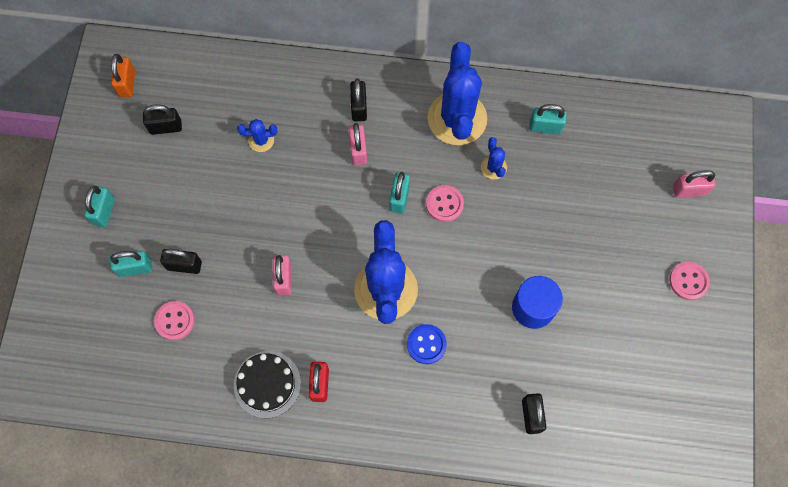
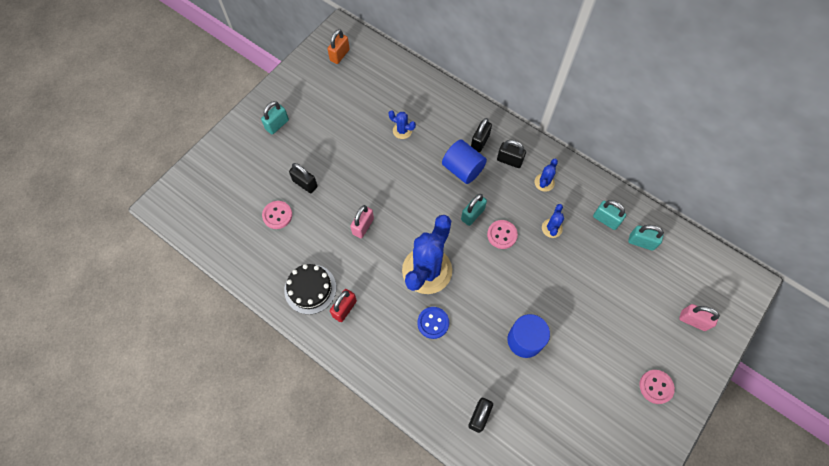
camera: 30 degrees right, 5 degrees down
turquoise padlock [110,251,152,277] -> turquoise padlock moved to [628,225,664,251]
black padlock [143,104,182,135] -> black padlock moved to [497,140,526,168]
pink padlock [349,123,367,166] -> blue cylinder [442,140,487,184]
blue cactus [428,42,487,145] -> blue cactus [534,159,558,192], size x0.43

